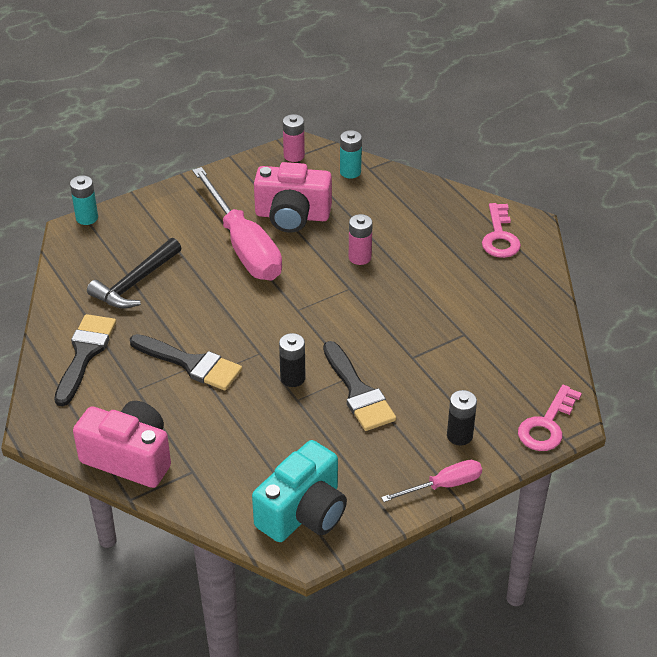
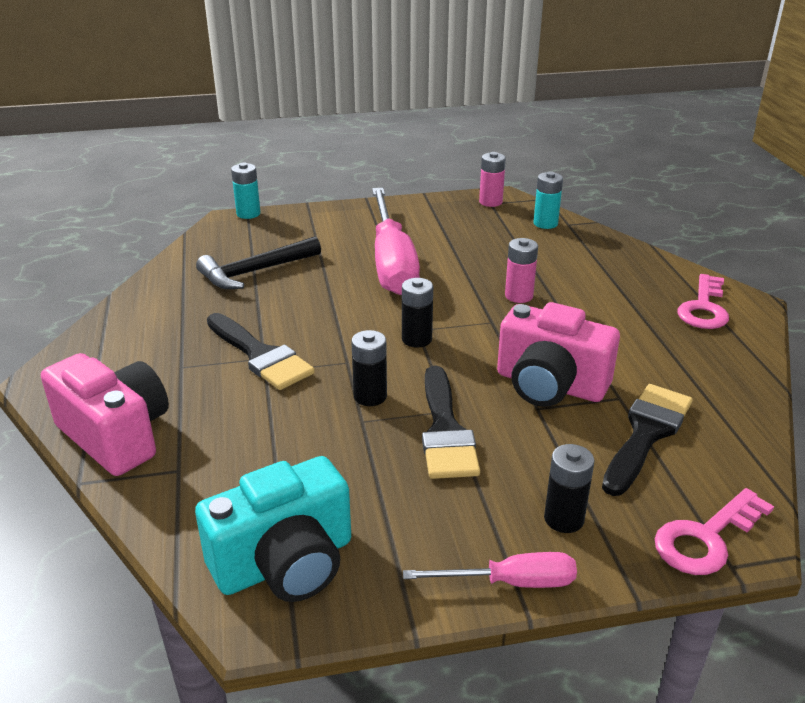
camera: 20 degrees right, 10 degrees down
black brush [54,314,116,406] -> black brush moved to [602,384,693,496]
pink camera [254,162,332,233] -> pink camera moved to [497,302,620,407]
none -> black battery [402,278,433,347]

